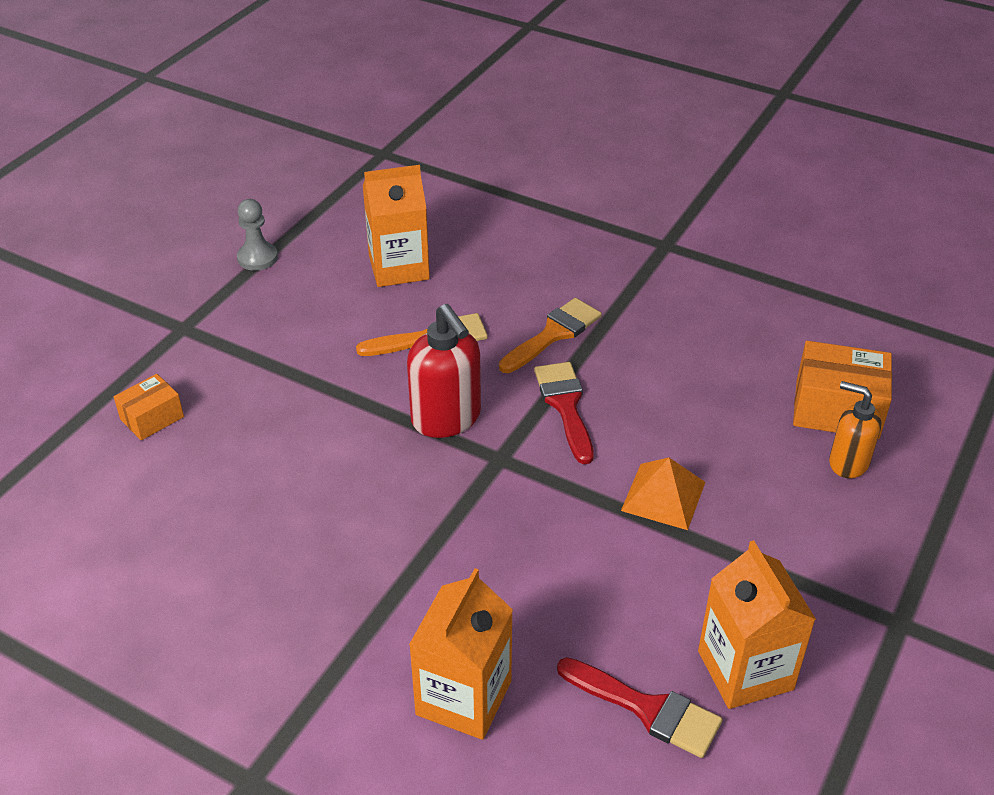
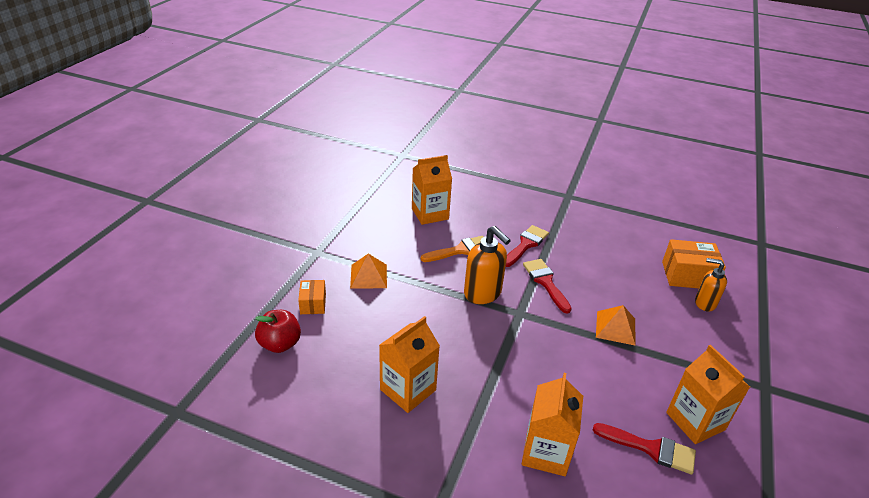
camera: 10 degrees left, 5 degrees down
orange box [114,374,184,440] -> orange box turned 45 degrees counterclockwise [298,280,326,314]
grey pawn [237,199,278,271] -> none
red soap dispenser [407,304,481,438] -> orange soap dispenser [464,226,511,304]
orange brush [499,298,602,373] -> red brush [506,225,549,267]
none -> red apple [255,310,301,353]
none -> orange pyramid [350,254,387,289]
none -> orange carton [379,316,440,413]

